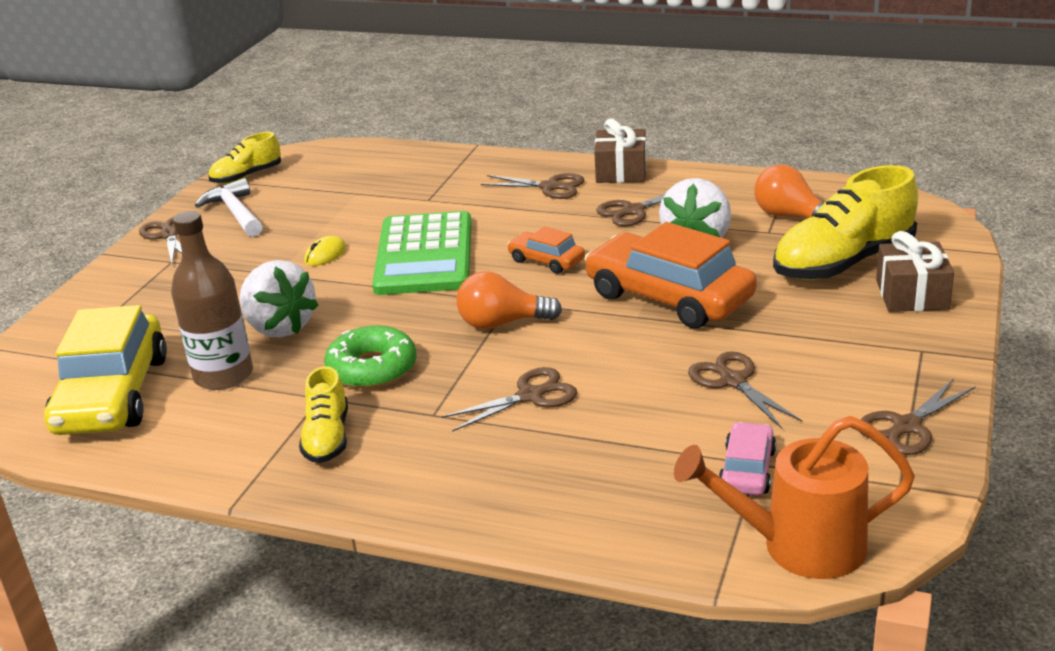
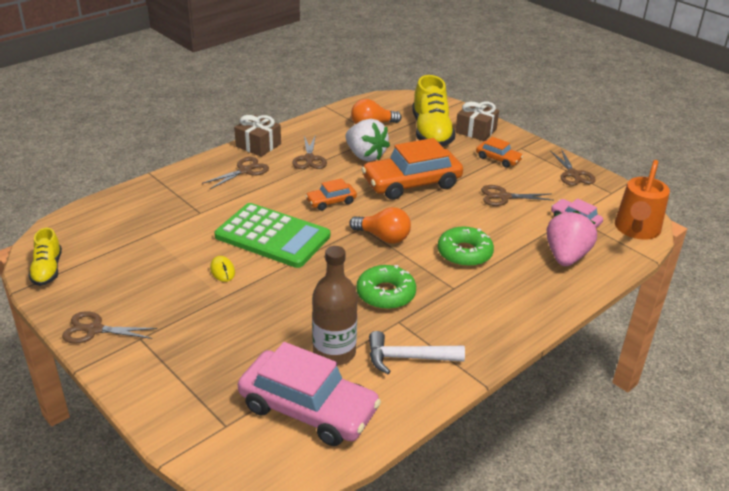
camera: 65 degrees left, 5 degrees up
yellow car [44,305,167,435] -> pink car [238,342,381,446]
white hammer [195,178,263,237] -> white hammer moved to [369,331,465,374]
white strawberry [240,260,319,337] -> none
yellow shoe [299,366,348,463] -> none
brown scissors [441,367,577,432] -> green donut [438,226,494,267]
orange light bulb [456,271,562,329] -> orange light bulb turned 90 degrees counterclockwise [349,207,411,243]
none -> orange car [476,137,523,168]
none -> pink strawberry [547,211,597,266]

